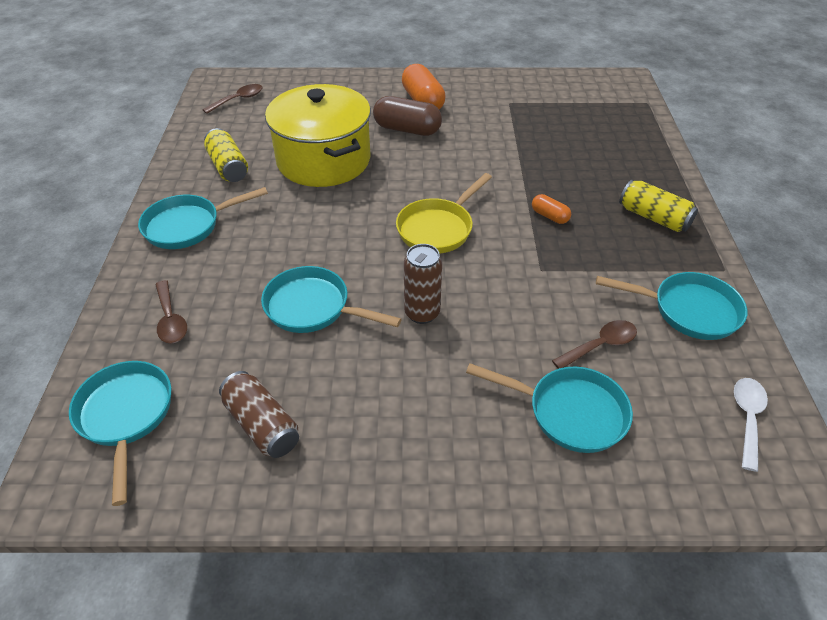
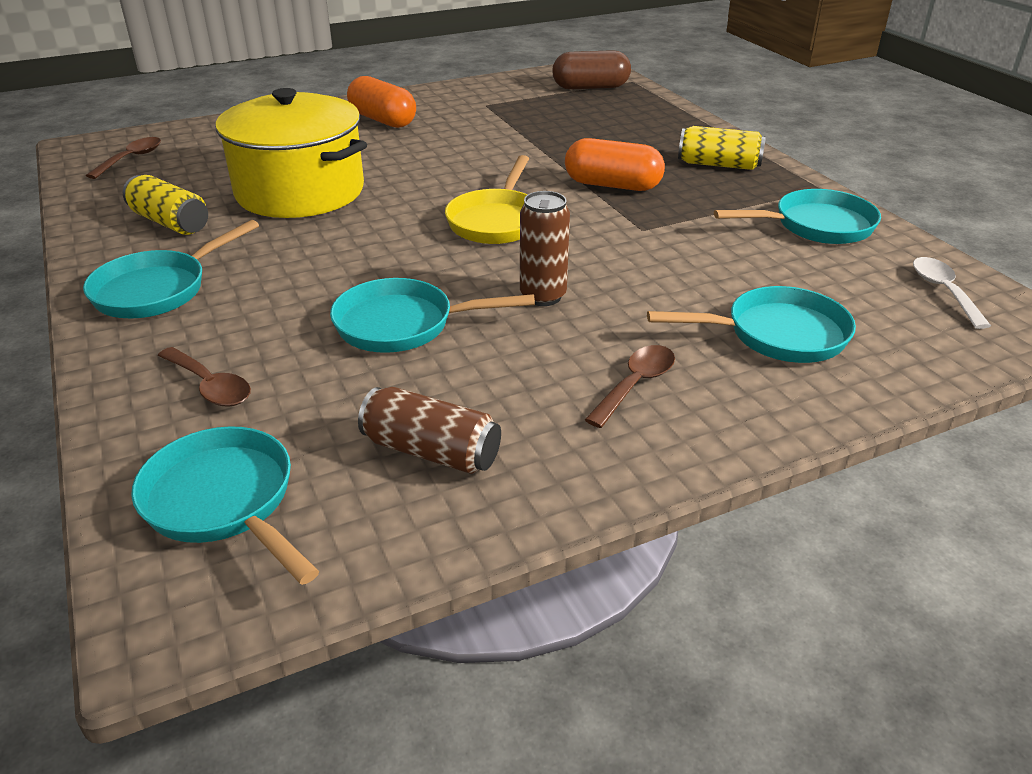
camera: 25 degrees left, 10 degrees down
brown capsule [373,96,442,136] -> brown capsule moved to [552,50,631,90]
orange capsule [532,194,571,224] -> orange capsule [565,138,665,191], size x1.90
brown spoon [552,320,637,369] -> brown spoon moved to [585,345,675,428]

